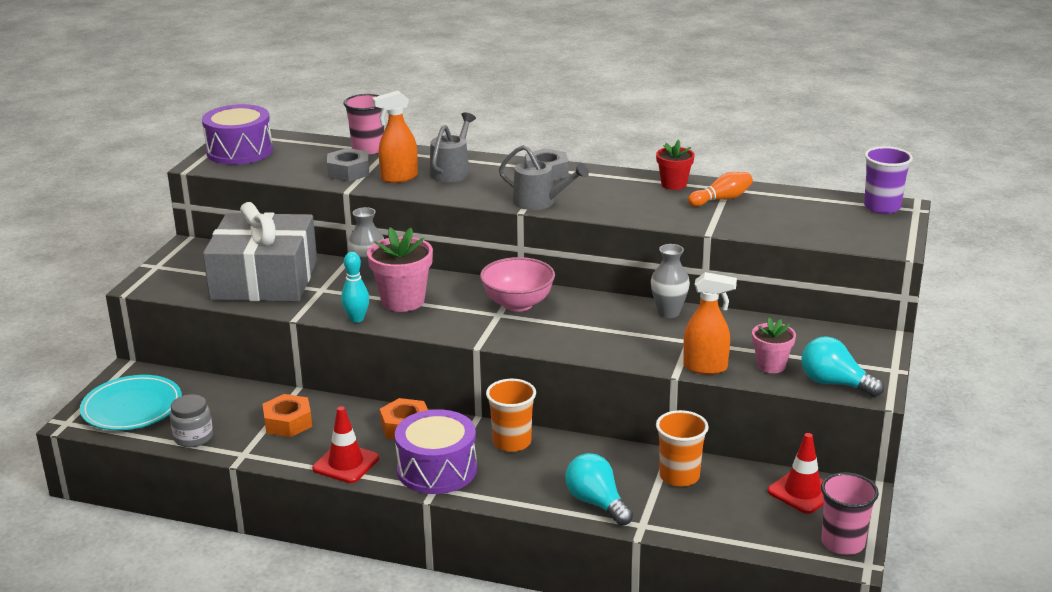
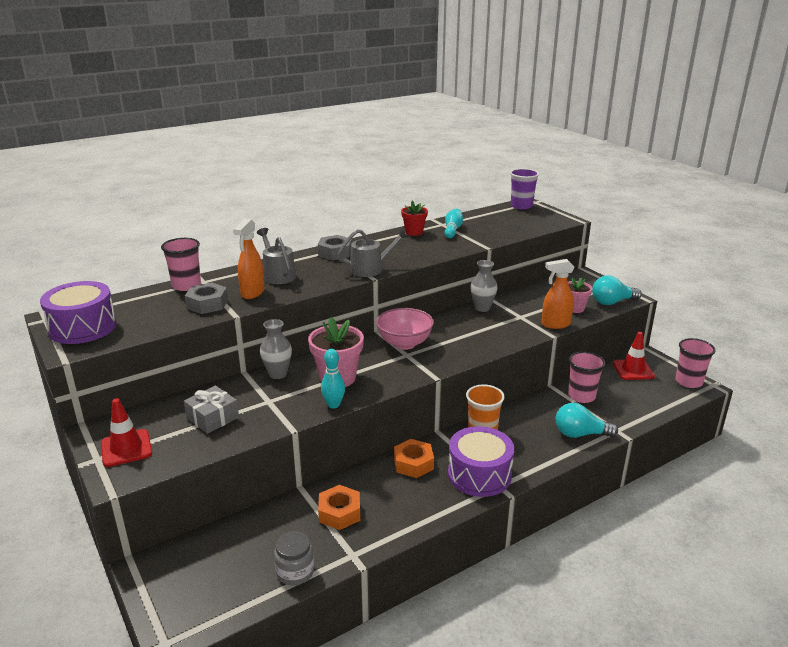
camera: 50 degrees left, 0 degrees up
turquoise plate [80,375,182,430] -> none
grey gift [203,202,317,302] -> grey gift [184,386,239,434], size x0.45
red traffic cone [312,406,379,483] -> red traffic cone moved to [101,398,152,467]
orange cup [656,410,709,487] -> pink cup [568,352,605,403]
orange spray bottle [683,272,737,375] -> orange spray bottle turned 150 degrees counterclockwise [542,259,574,329]
orange bowling pin [688,172,753,207] -> turquoise bowling pin [445,208,463,238]

